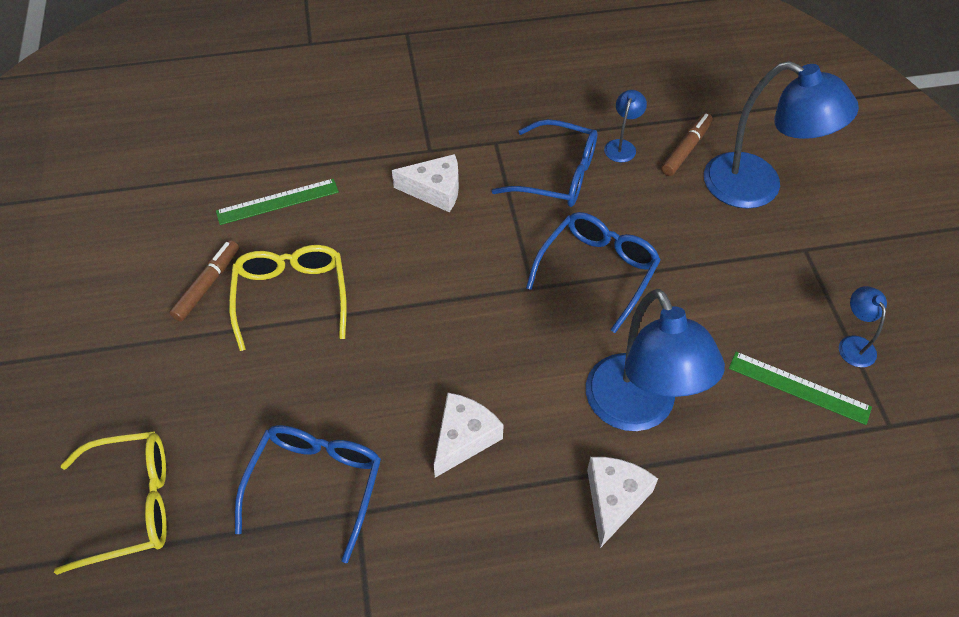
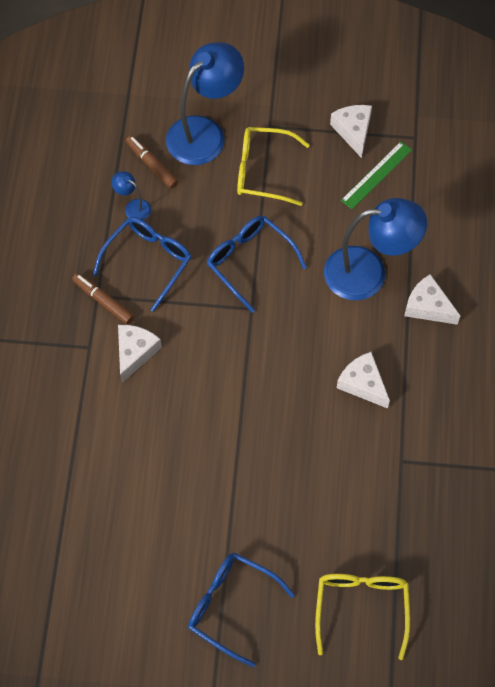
camera: 75 degrees left, 10 degrees up
brown marker [169,240,239,322] -> brown marker moved to [72,273,134,324]
green ruler [216,179,339,225] -> none
yellow glasses [229,245,347,351] -> yellow glasses moved to [237,127,310,206]
blue glasses [235,425,381,563] -> blue glasses moved to [188,553,295,667]
blue lamp [839,286,887,367] -> white cheese [330,105,372,158]

